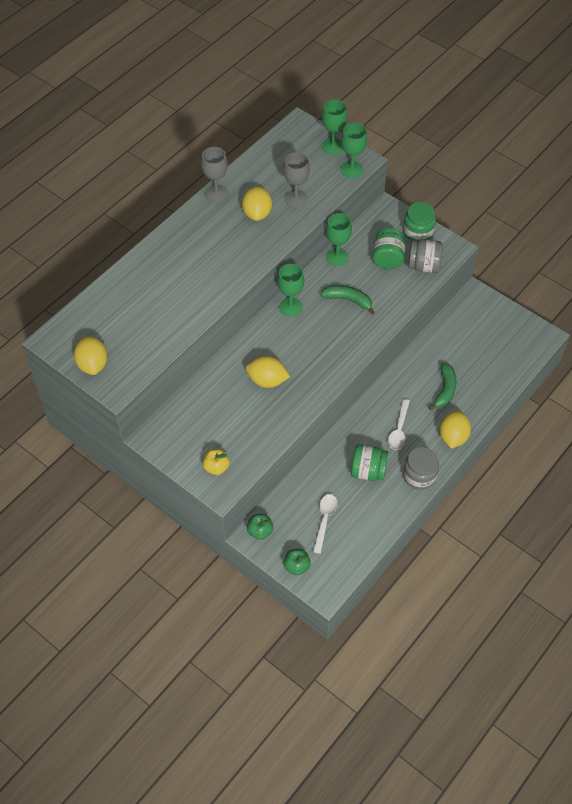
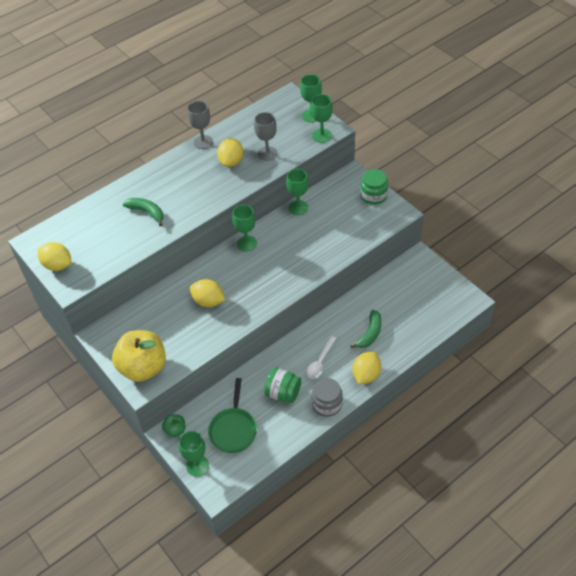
camera: 15 degrees right, 5 degrees down
yellow lemon [74,335,108,375] -> yellow lemon turned 60 degrees counterclockwise [37,242,71,271]
yellow apple [203,449,230,475] -> yellow apple [112,330,166,382], size x2.22
green apple [284,549,311,575] -> green goblet [179,431,209,477]
white spoon [313,494,338,554] -> green pan [208,378,257,453]
green banana [320,285,375,315] -> green banana moved to [123,198,163,226]
green jar [372,228,405,269] -> none
grey jar [408,239,443,273] -> none

